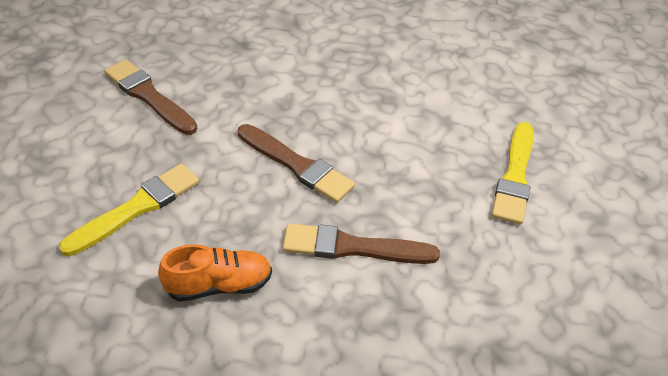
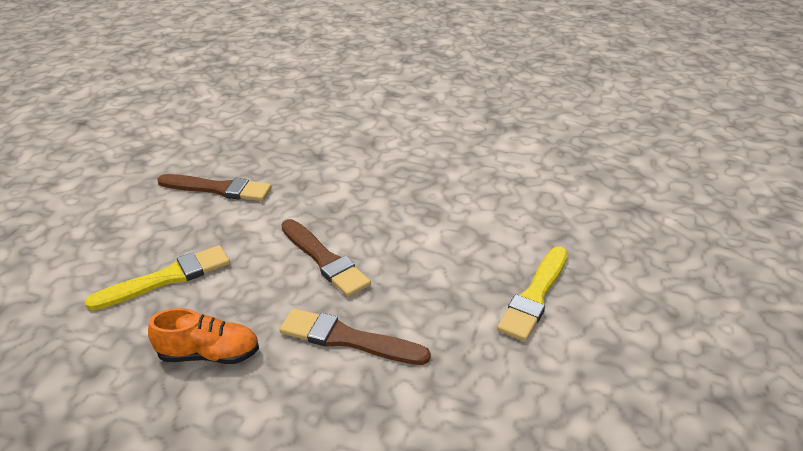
camera: 15 degrees right, 10 degrees down
brown brush [105,59,197,135] -> brown brush turned 135 degrees clockwise [157,174,272,201]

